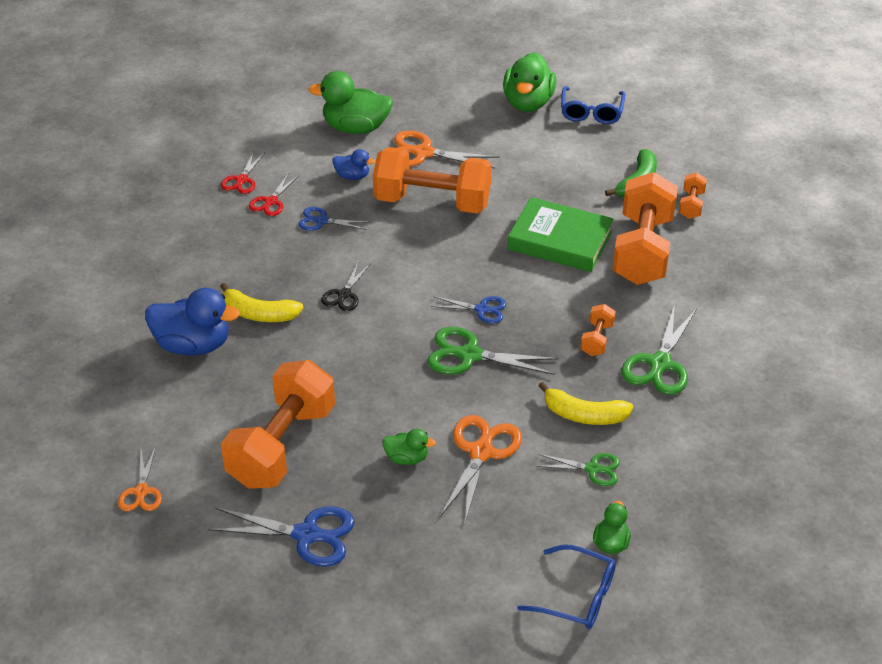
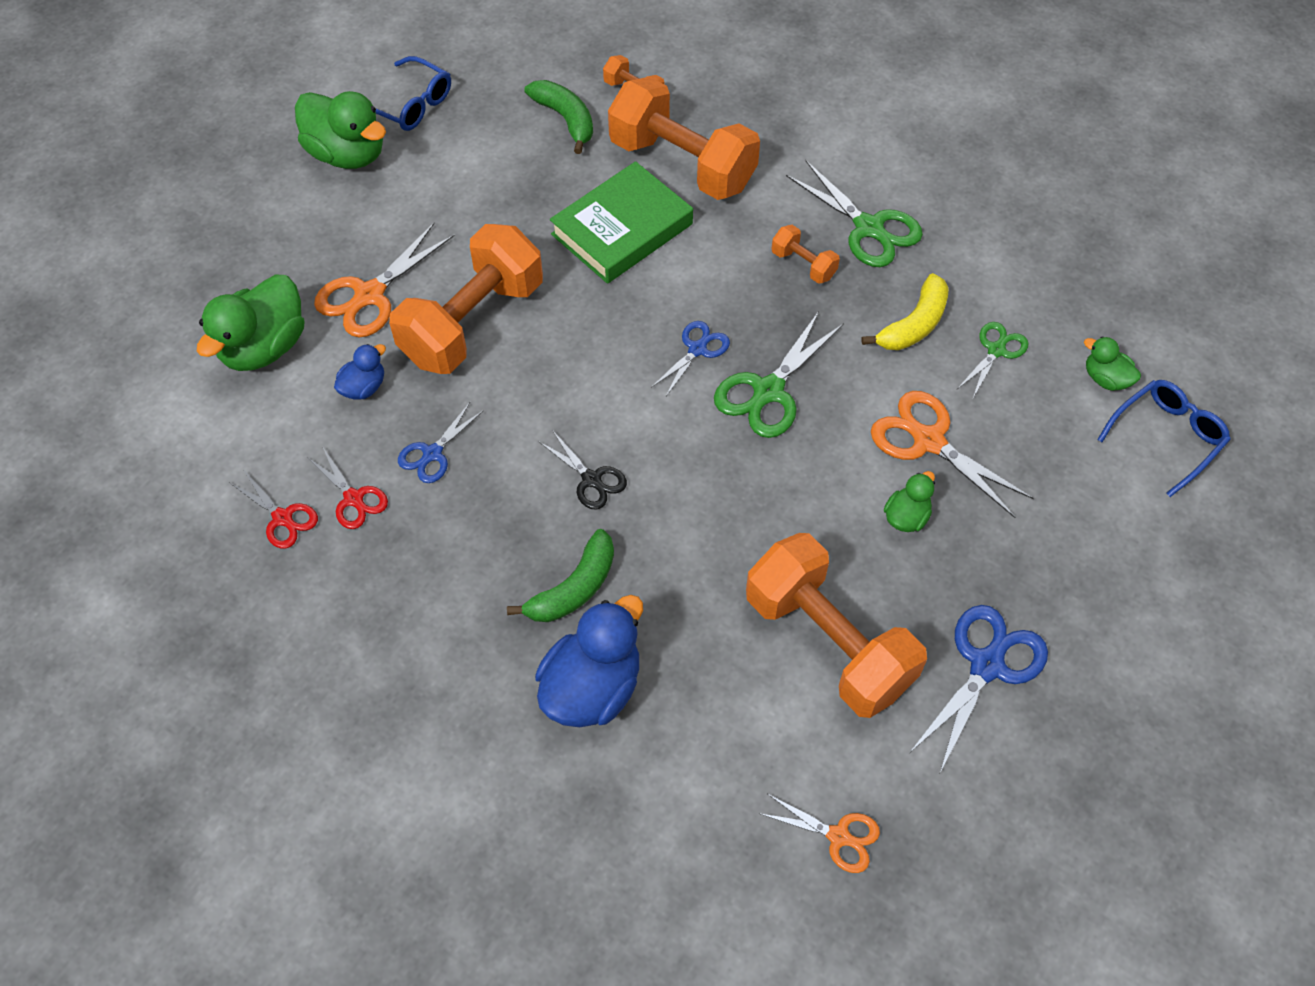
camera: 65 degrees left, 15 degrees up
yellow banana [220,283,303,322] -> green banana [507,529,614,622]

